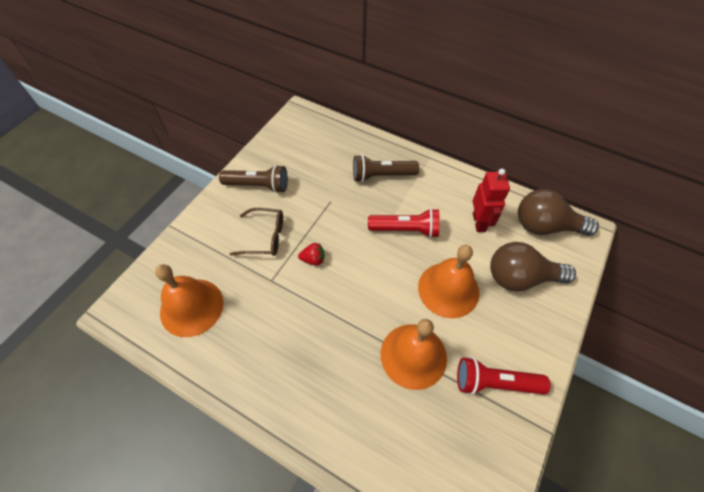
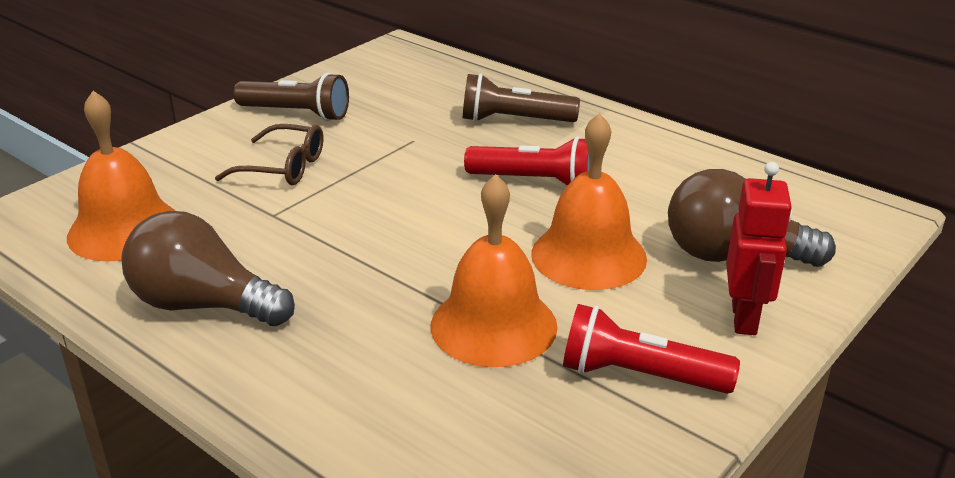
camera: 10 degrees right, 25 degrees down
red strawberry [298,243,325,266] -> none
red robot [473,169,510,232] -> red robot moved to [726,162,792,335]
brown light bulb [518,189,599,236] -> brown light bulb moved to [121,211,295,326]

